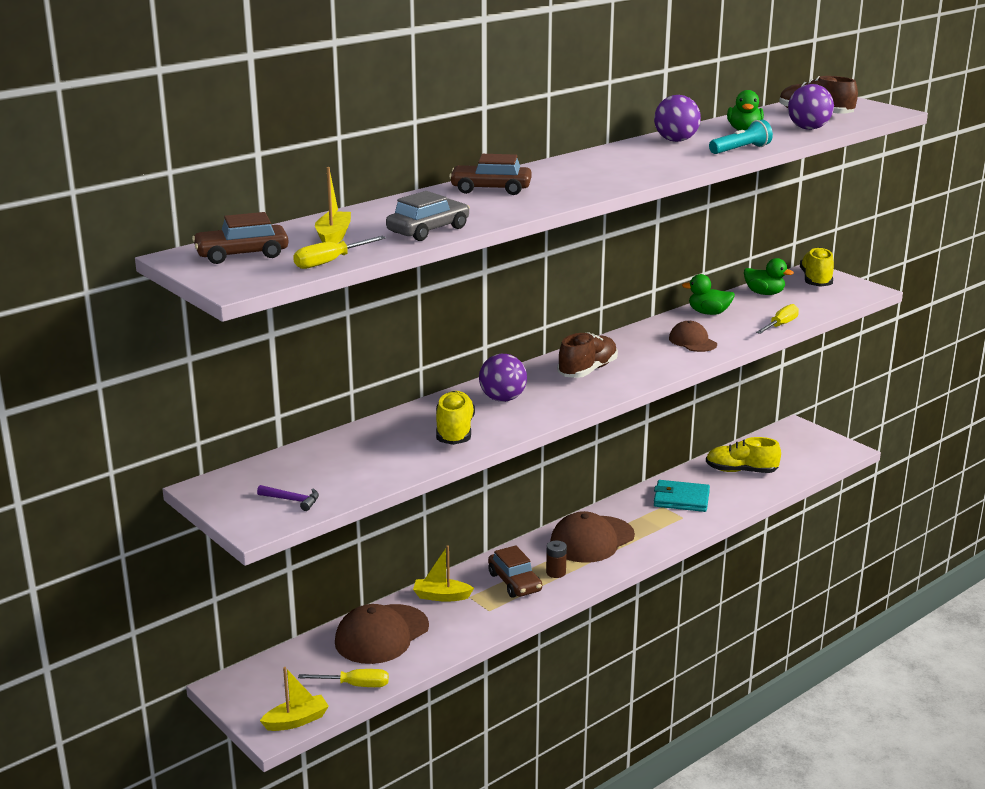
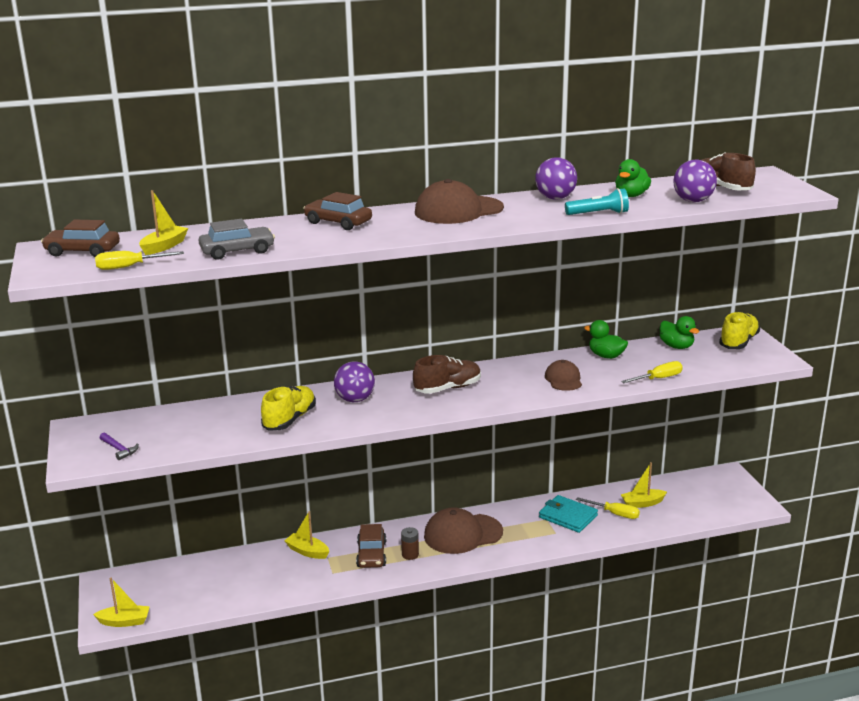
camera: 25 degrees right, 0 degrees up
yellow screwdriver [298,669,389,687] -> yellow screwdriver moved to [576,497,640,519]
brown cap [335,604,429,664] -> brown cap moved to [415,179,504,224]
yellow shoe [706,437,781,473] -> yellow boat [621,462,667,508]

